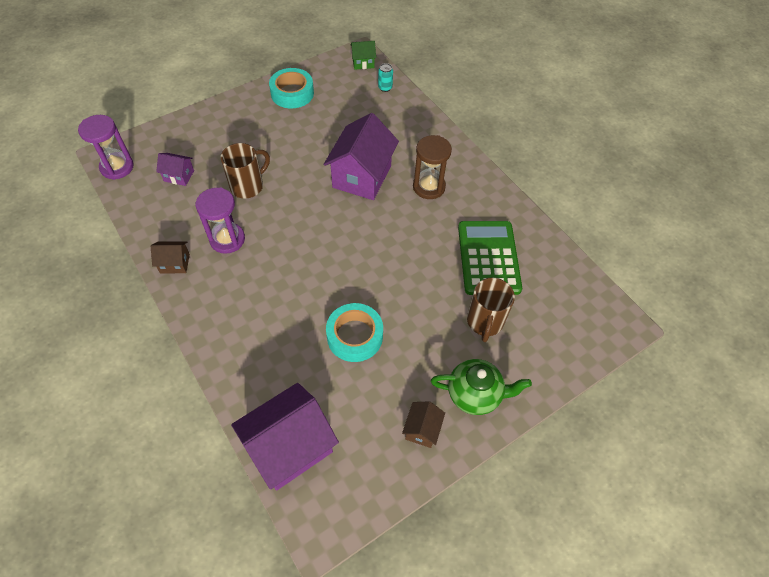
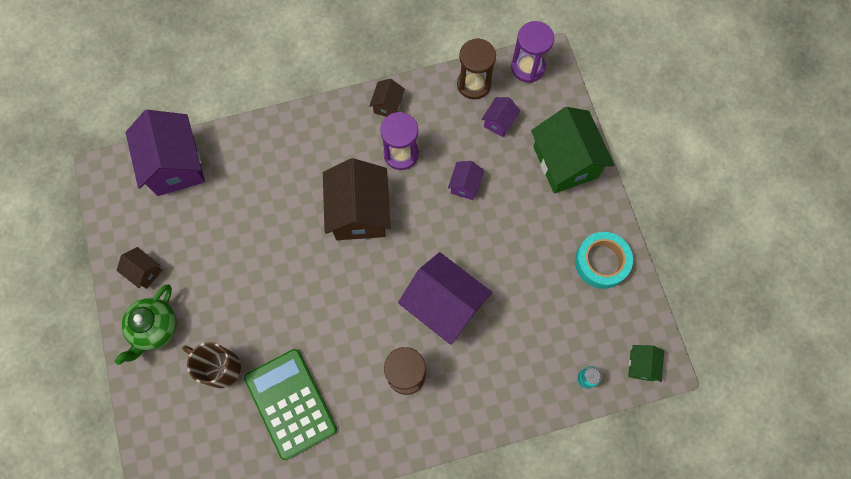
camera: 110 degrees right, 15 degrees up
brown mug [221,143,270,199] -> purple house [448,161,485,200]
turquoise tape [326,303,383,362] -> none
green calculator [458,221,522,295] -> green calculator turned 135 degrees counterclockwise [244,349,337,460]
none -> brown house [323,158,390,240]
none -> brown hourglass [457,38,496,99]
none -> green house [531,107,614,193]

